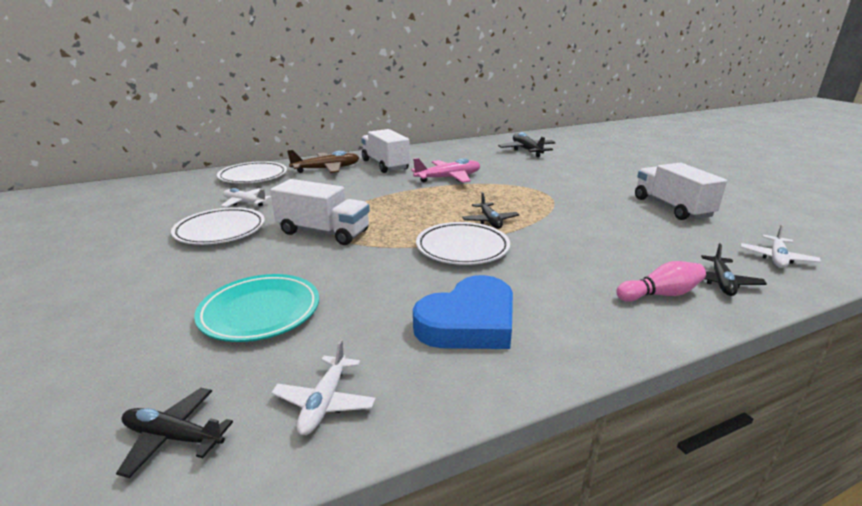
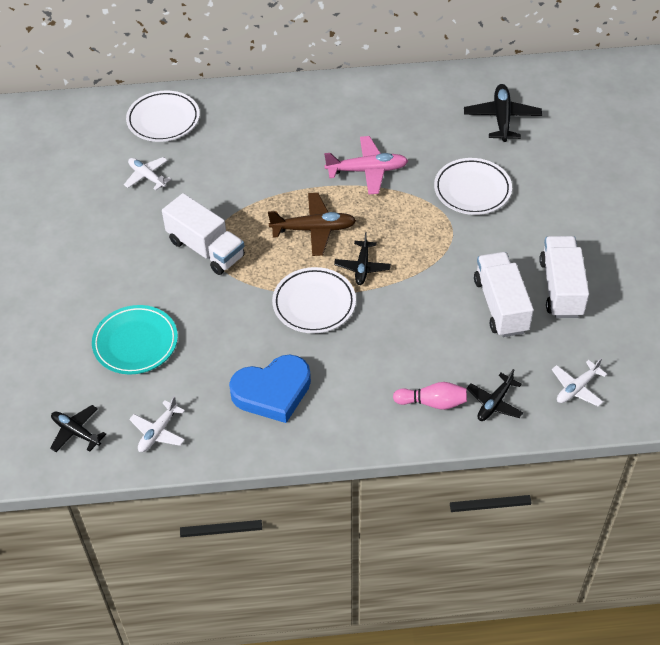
camera: 20 degrees right, 25 degrees up
white plate [171,207,265,245] -> white plate moved to [434,158,512,215]
brown plane [287,150,359,173] -> brown plane moved to [268,193,356,256]
white truck [361,129,410,173] -> white truck moved to [474,252,534,337]

